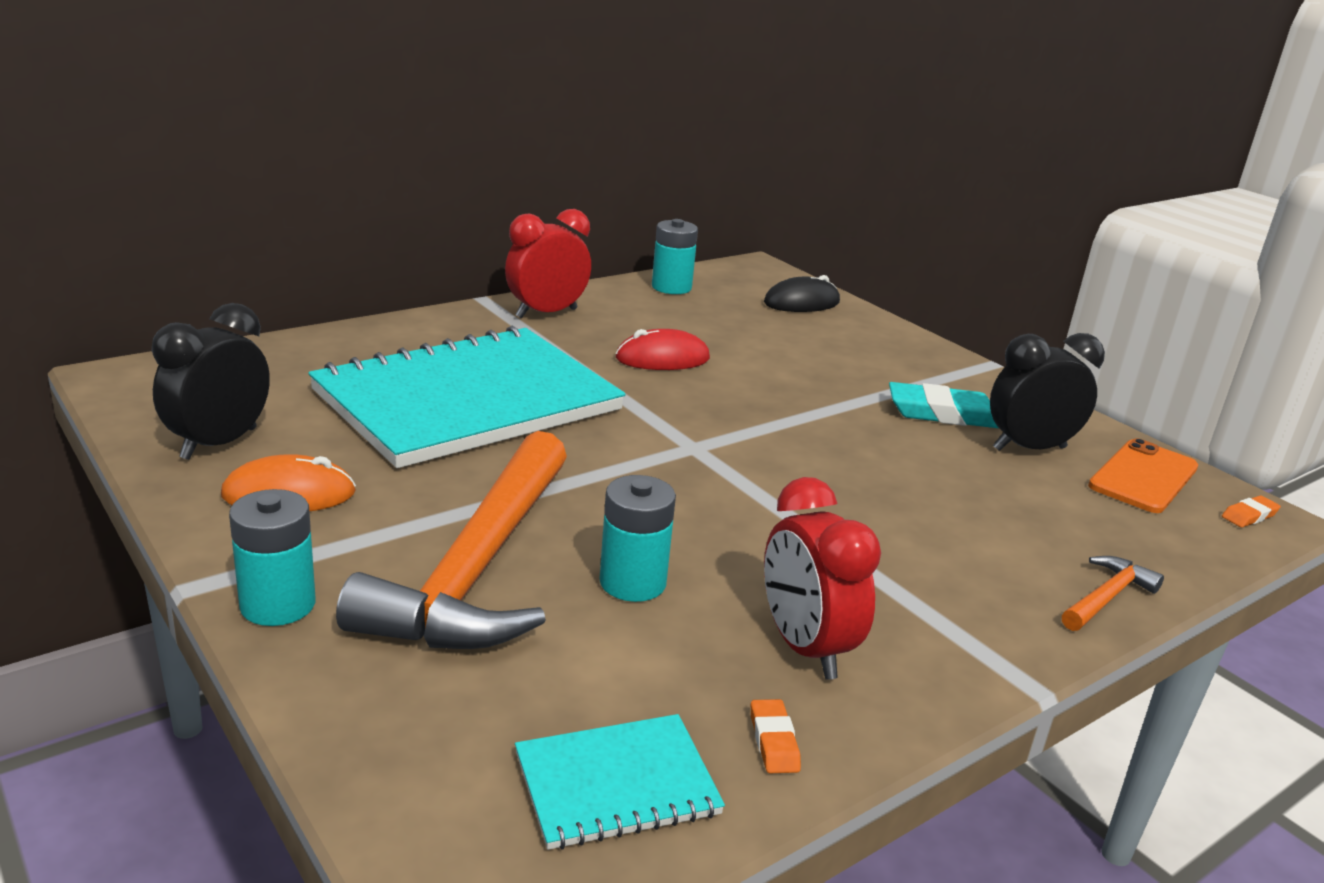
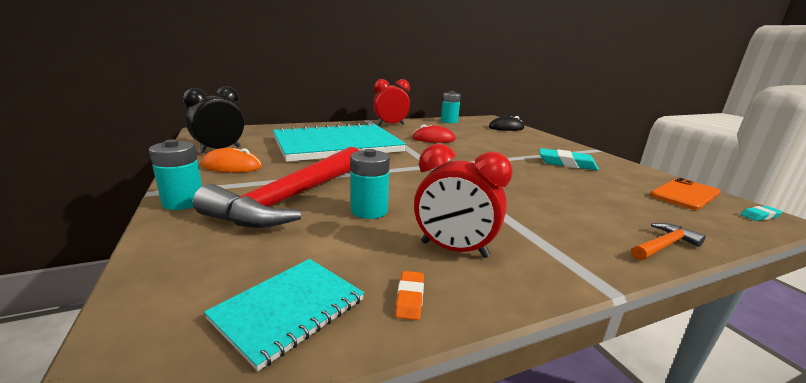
camera: 15 degrees right, 5 degrees down
orange hammer [336,431,567,649] -> red hammer [193,147,359,228]
turquoise notebook [515,714,725,850] -> turquoise notebook turned 45 degrees counterclockwise [204,259,364,371]
red clock [764,477,881,680] -> red clock turned 60 degrees counterclockwise [414,144,513,258]
black clock [990,333,1105,451] -> none
orange eraser [1222,495,1281,527] -> turquoise eraser [740,206,783,221]

